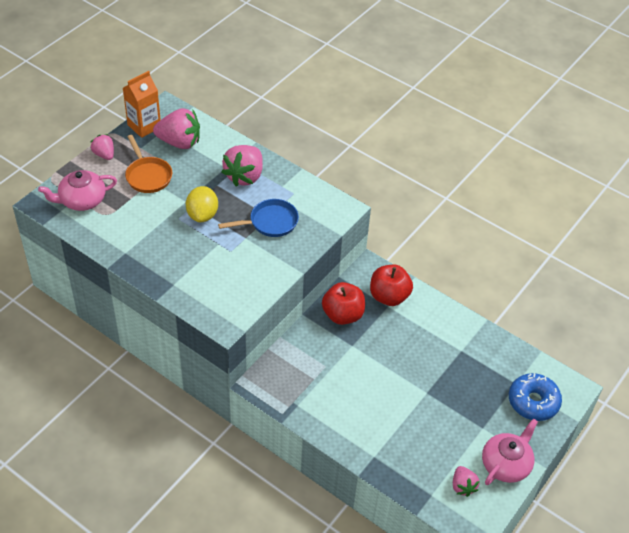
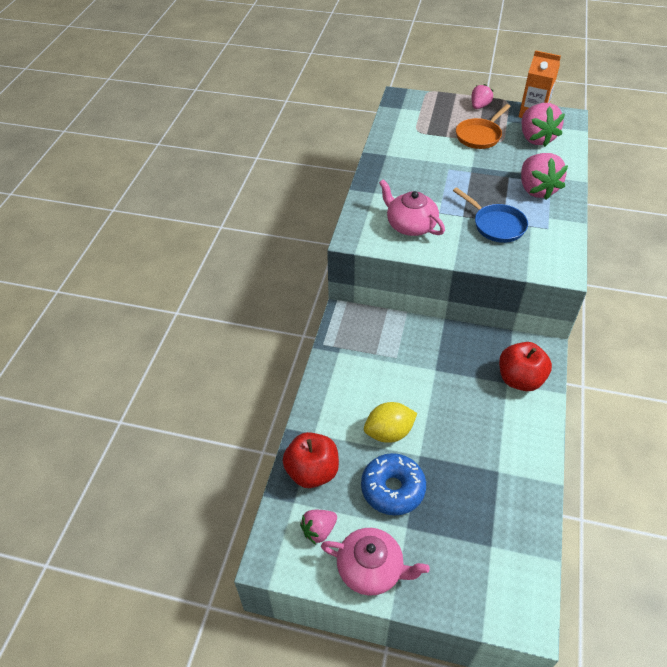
camera: 70 degrees right, 0 degrees up
pink teapot [38,170,117,211] -> pink teapot moved to [379,179,445,236]
yellow lemon [186,186,218,222] -> yellow lemon moved to [364,402,418,443]
pink strawberry [222,145,263,186] -> pink strawberry turned 105 degrees counterclockwise [521,153,568,200]
red apple [322,282,365,325] -> red apple moved to [283,432,339,488]
blue donut [509,373,562,421] -> blue donut moved to [361,453,426,515]

